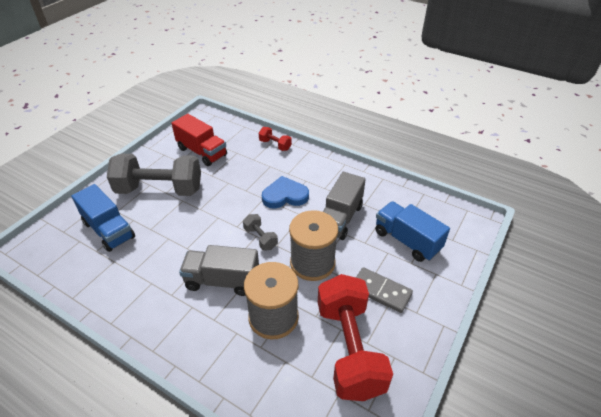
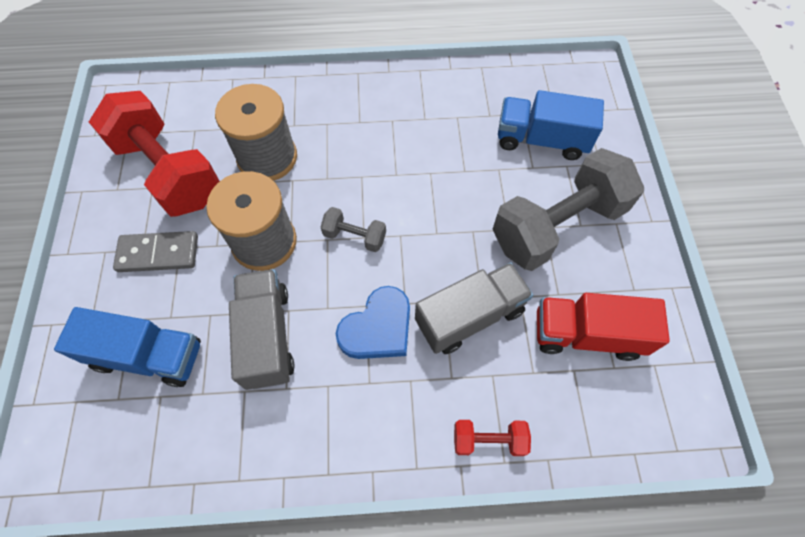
camera: 145 degrees right, 20 degrees up
grey truck [179,245,259,296] -> grey truck moved to [415,262,533,354]

